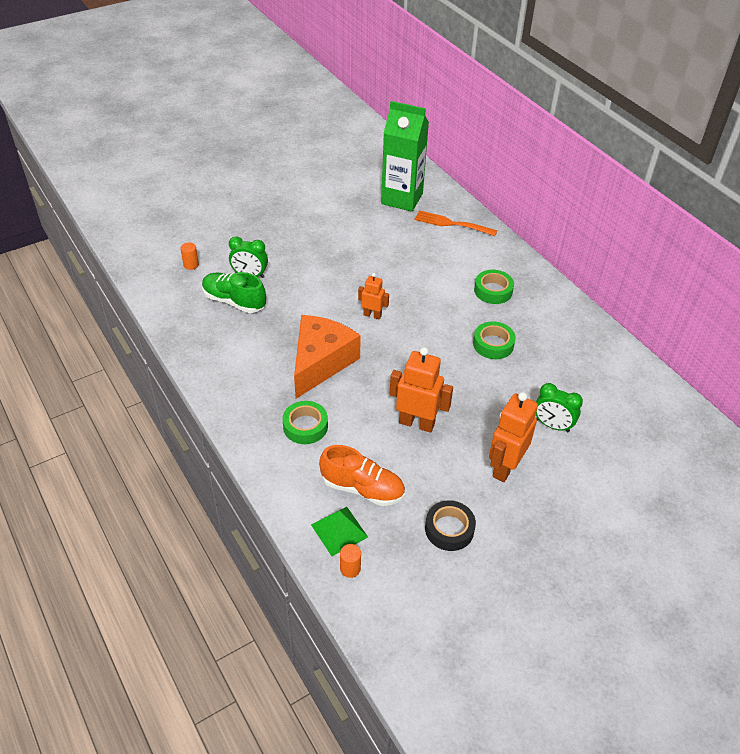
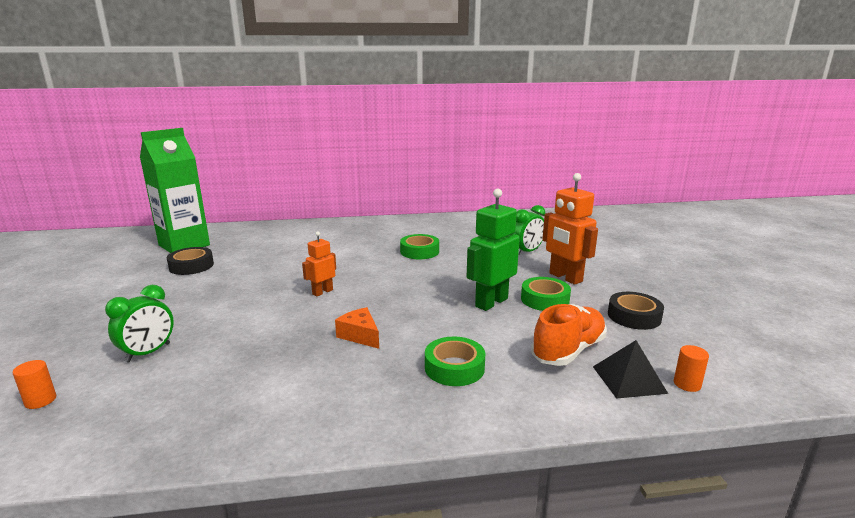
camera: 65 degrees left, 25 degrees down
green shoe [202,272,266,313] -> none
orange cheese [294,315,361,399] -> orange cheese [335,307,379,349], size x0.46
green pyramid [311,507,368,556] -> black pyramid [593,340,668,399]
orange robot [390,347,453,433] -> green robot [467,189,520,311]
orange fork [414,210,497,236] -> none
green tape [474,270,514,304] -> green tape moved to [521,277,571,311]
none -> black tape [167,247,214,275]

